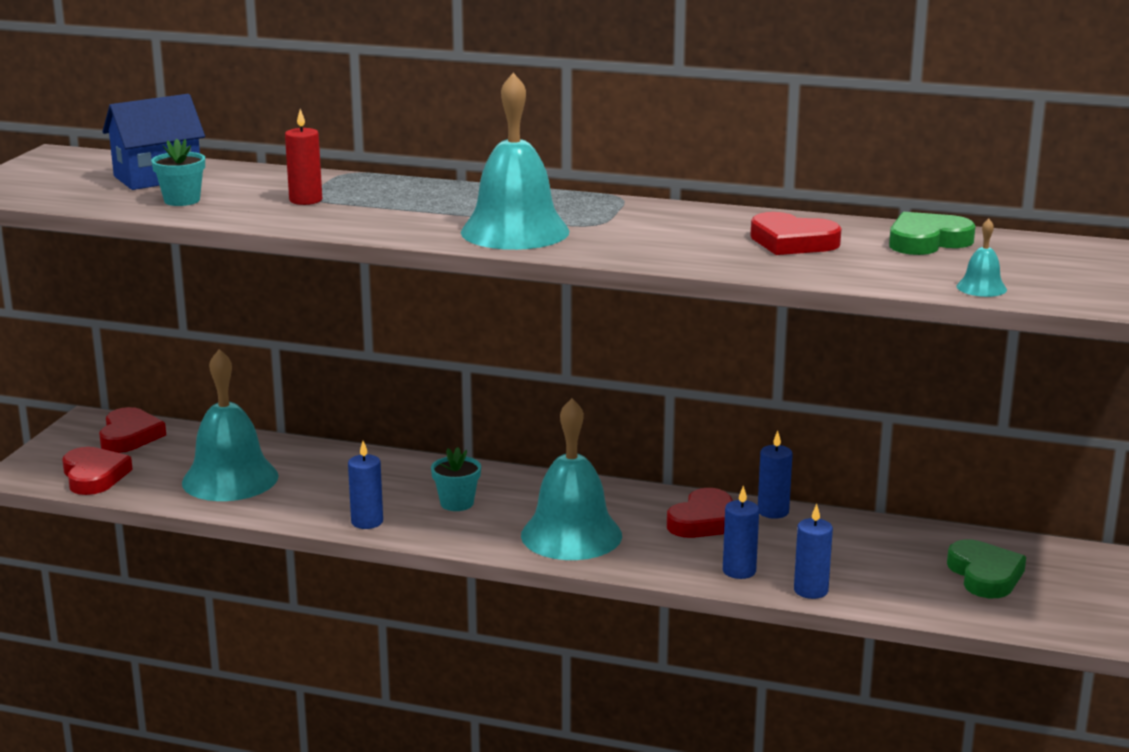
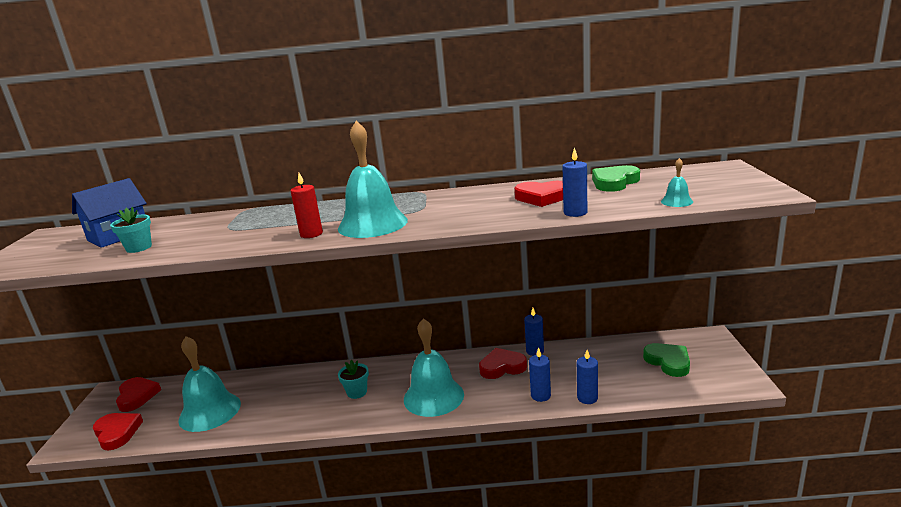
camera: 15 degrees left, 0 degrees up
red candle [285,109,322,205] -> red candle moved to [291,173,323,238]
blue candle [348,441,383,529] -> blue candle moved to [562,147,587,217]
red heart [667,488,733,538] -> red heart turned 120 degrees counterclockwise [479,348,527,379]

